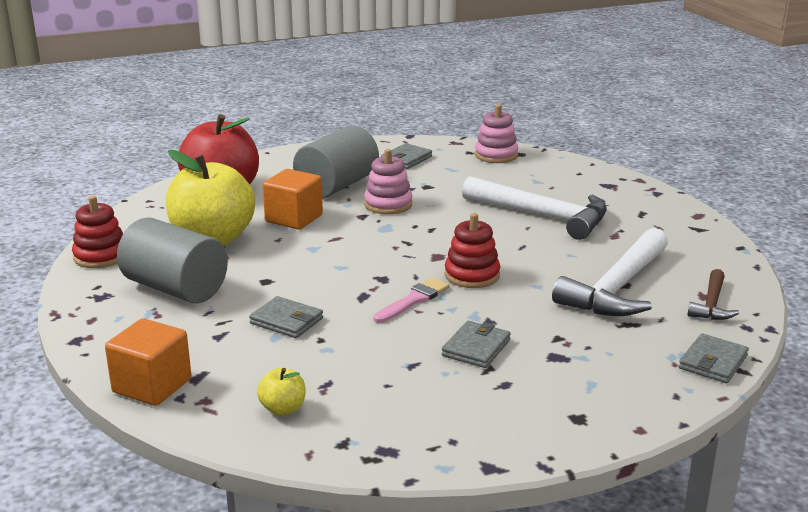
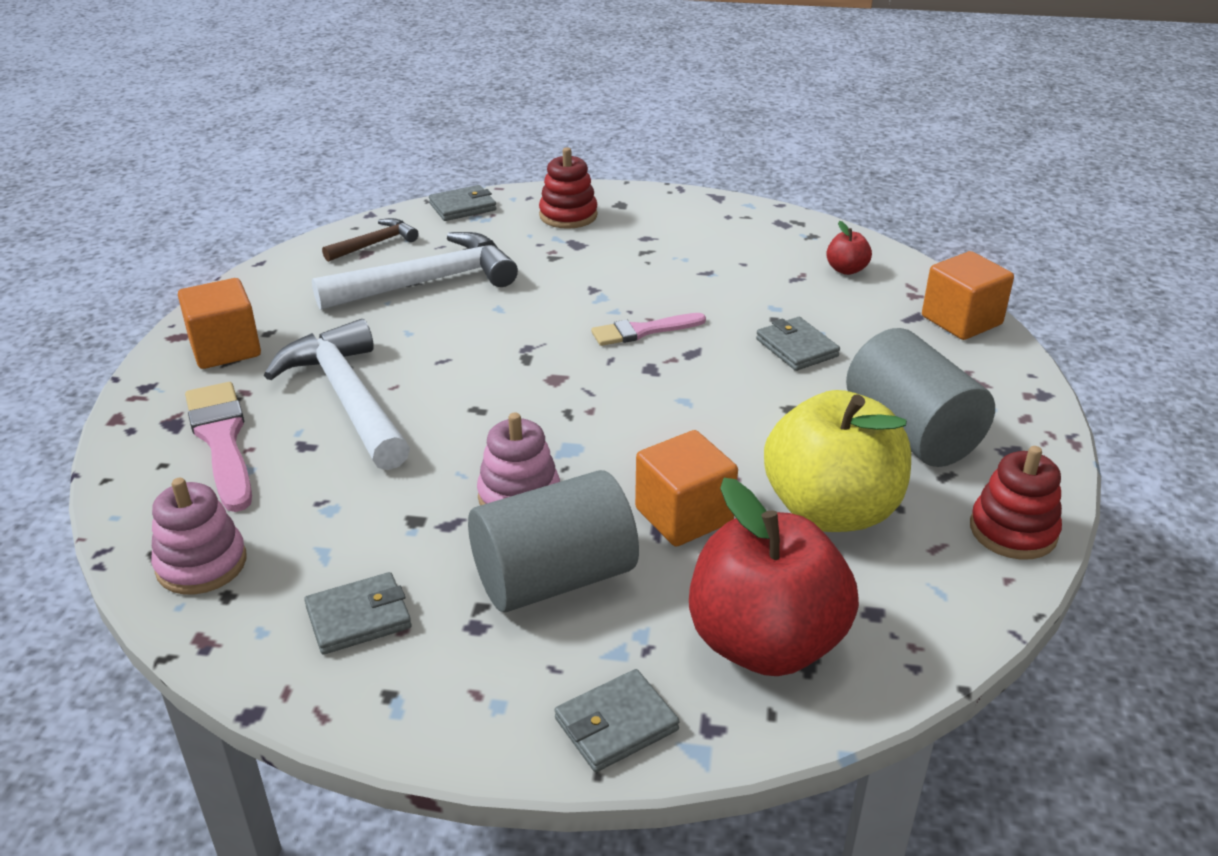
camera: 150 degrees left, 10 degrees up
yellow apple [257,368,305,416] -> red apple [826,221,872,275]
grey wallet [442,321,511,368] -> grey wallet moved to [554,669,680,772]
red stacking toy [445,213,500,288] -> red stacking toy moved to [539,148,598,229]
none -> orange cube [178,278,261,369]
none -> pink brush [185,382,252,512]

